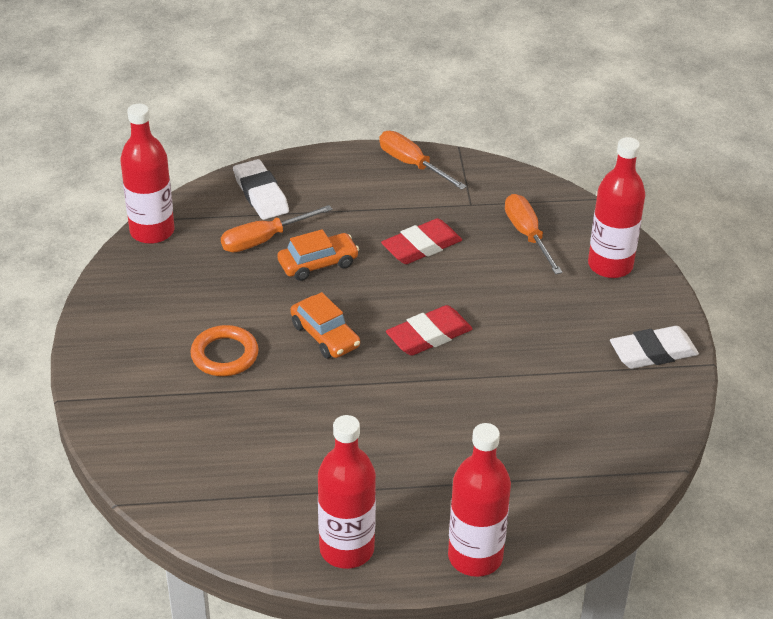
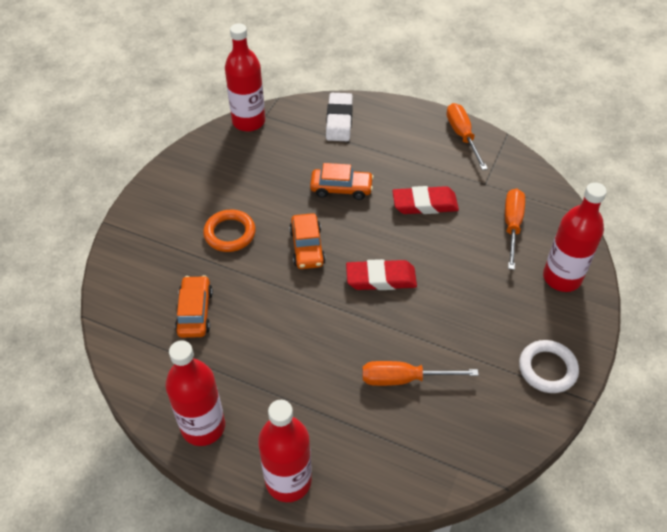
camera: 30 degrees right, 10 degrees up
orange screwdriver [221,205,333,252] -> orange screwdriver moved to [362,361,479,386]
white eraser [610,326,699,369] -> white ring [519,340,579,393]
none -> orange car [175,275,213,338]

